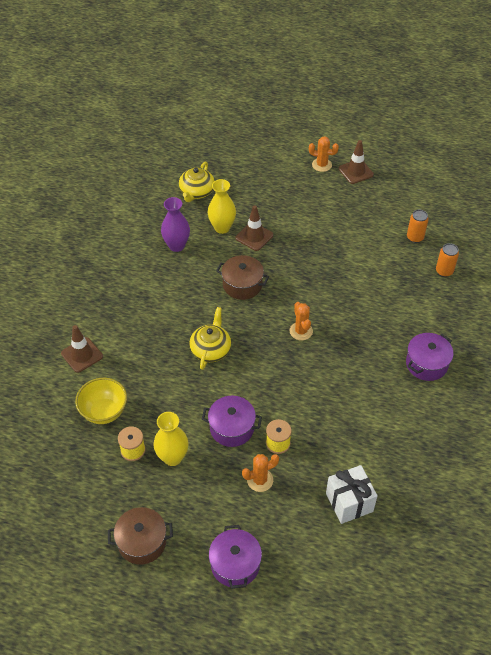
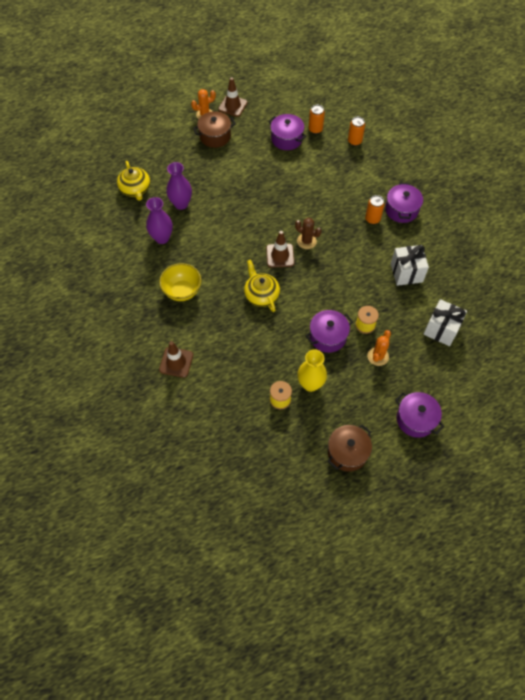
camera: 40 degrees left, 10 degrees up
yellow bowl [75,378,127,424] -> yellow bowl moved to [159,263,201,301]
yellow vase [208,179,236,234] -> purple vase [166,162,192,210]
brown pot [216,255,269,300] -> brown pot moved to [193,111,236,148]
brown traffic cone [236,205,273,251] -> brown traffic cone moved to [266,231,294,268]
orange cactus [290,302,313,341] -> brown cactus [295,218,322,249]
none -> purple pot [268,114,307,150]
none -> orange can [365,195,385,224]
none -> white gift [391,245,429,286]

